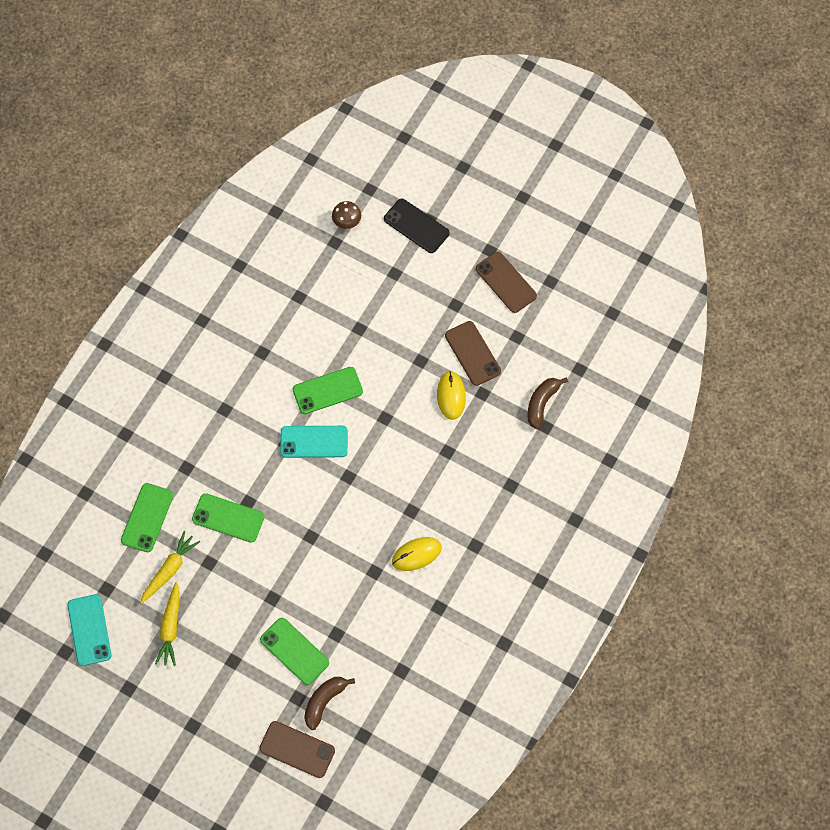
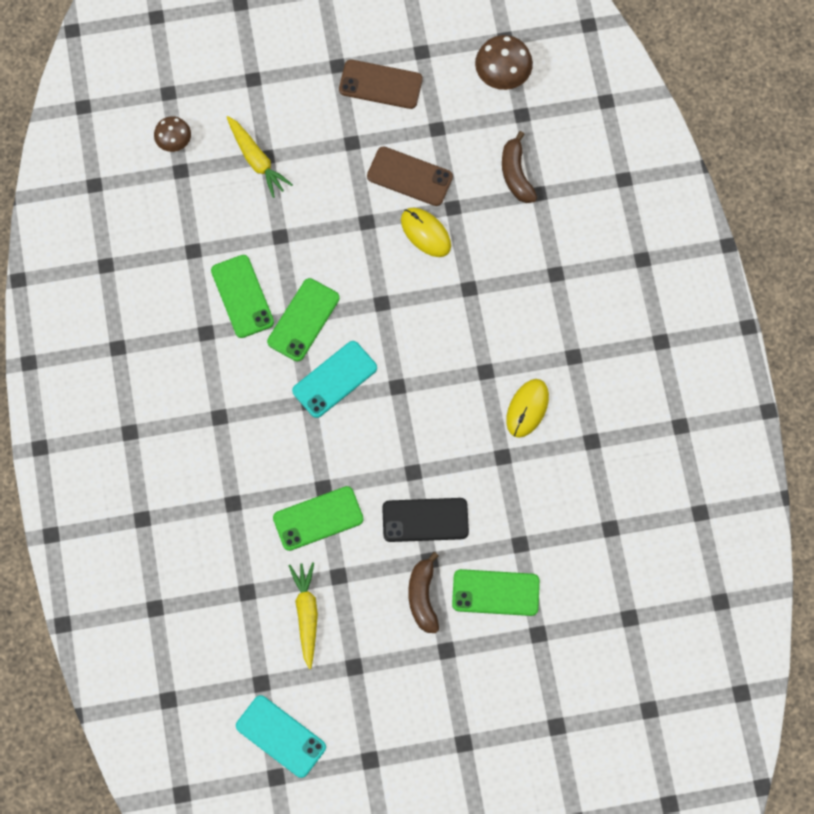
camera: 40 degrees left, 5 degrees up
green phone [121,483,174,552] -> green phone moved to [211,255,274,338]
yellow carrot [155,582,180,666] -> yellow carrot moved to [227,116,293,198]
brown phone [259,721,335,778] -> none
brown banana [304,677,355,730] -> brown banana moved to [408,552,439,633]
black phone [384,199,449,253] -> black phone moved to [382,498,469,542]
none -> brown mushroom [475,35,533,90]

